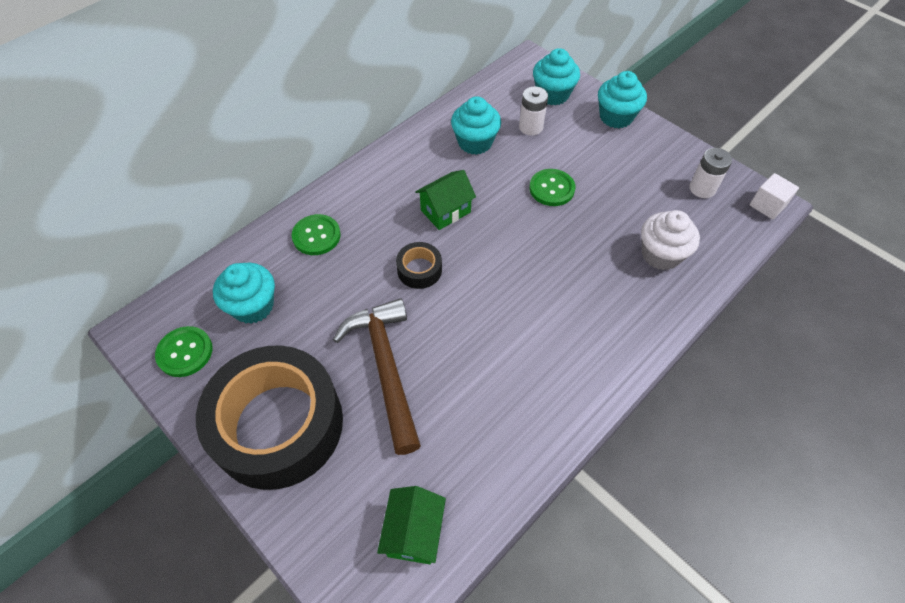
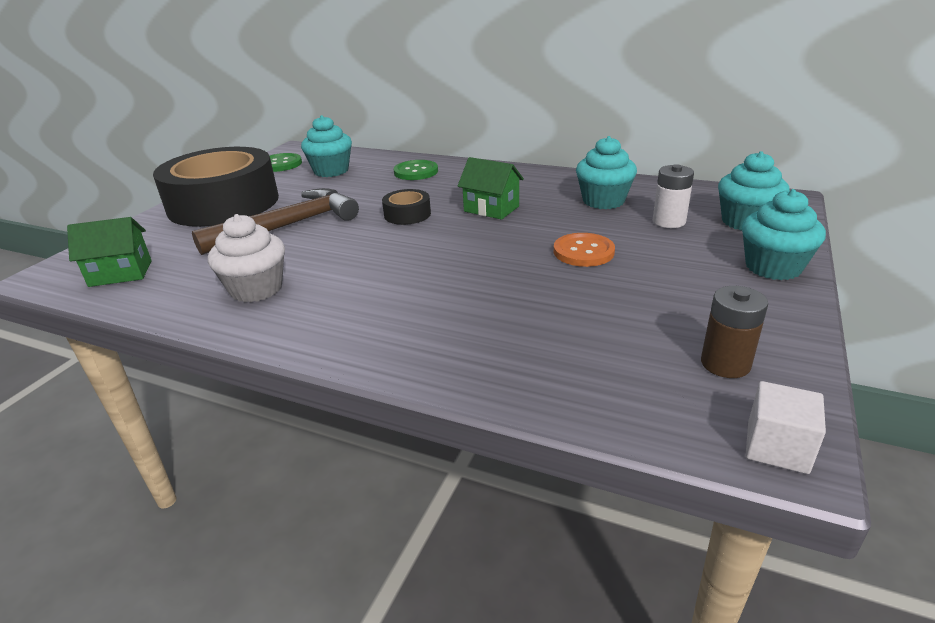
camera: 70 degrees right, 25 degrees down
green button [529,169,575,206] -> orange button [554,233,615,267]
white cupcake [641,210,700,270] -> white cupcake moved to [208,214,285,302]
white battery [690,148,732,198] -> brown battery [701,286,768,378]

